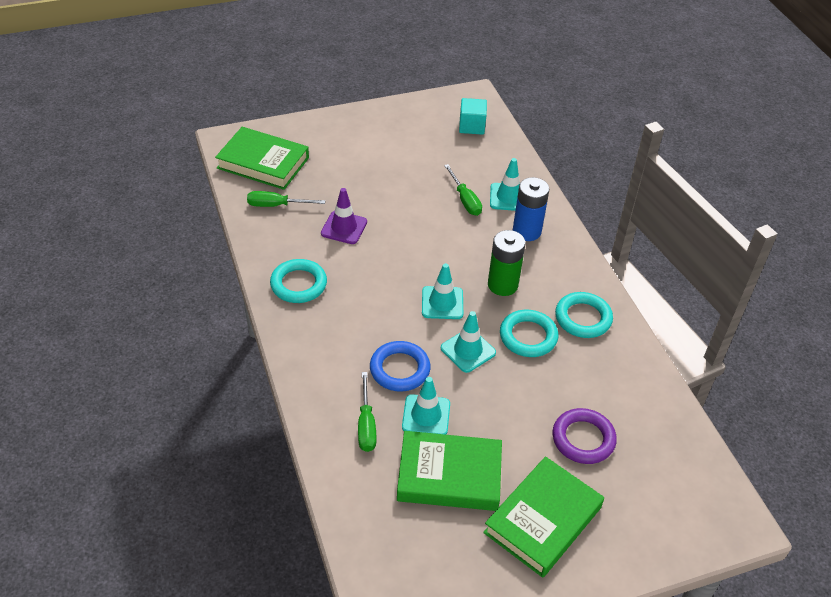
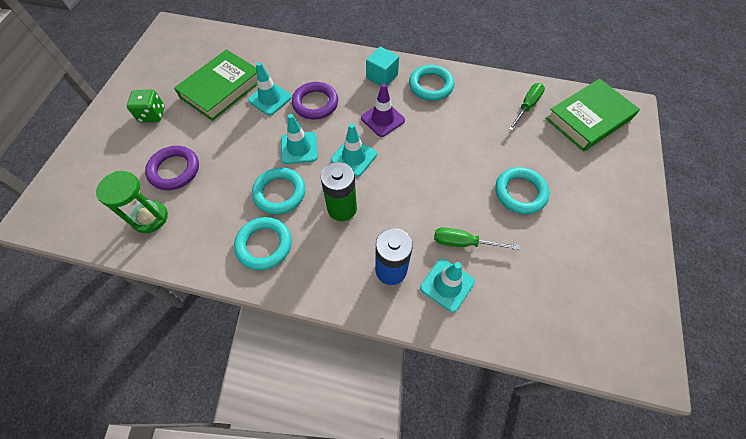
camera: 125 degrees right, 15 degrees up
purple traffic cone [321,188,367,244] -> purple traffic cone moved to [361,83,405,137]
green screwdriver [358,372,376,452] -> none
blue ring [370,341,430,392] -> purple ring [292,82,338,119]
turquoise cube [459,98,487,135] -> turquoise cube moved to [366,47,399,86]
green book [483,456,604,578] -> green dice [127,90,165,123]
none -> green hourglass [96,171,168,233]
none -> turquoise ring [495,167,550,214]

